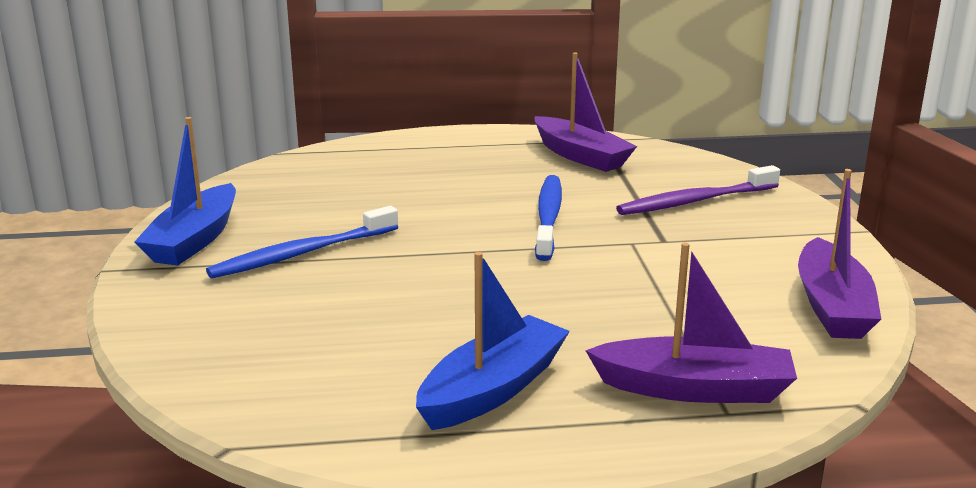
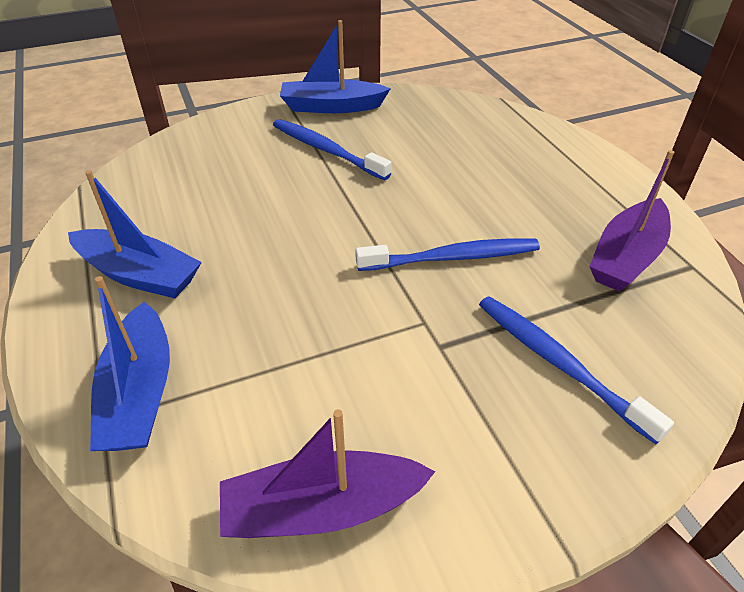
camera: 75 degrees right, 20 degrees up
purple boat [585,242,797,403] -> blue boat [90,276,170,451]
purple toothbrush [616,165,780,215] -> blue toothbrush [479,296,674,444]

